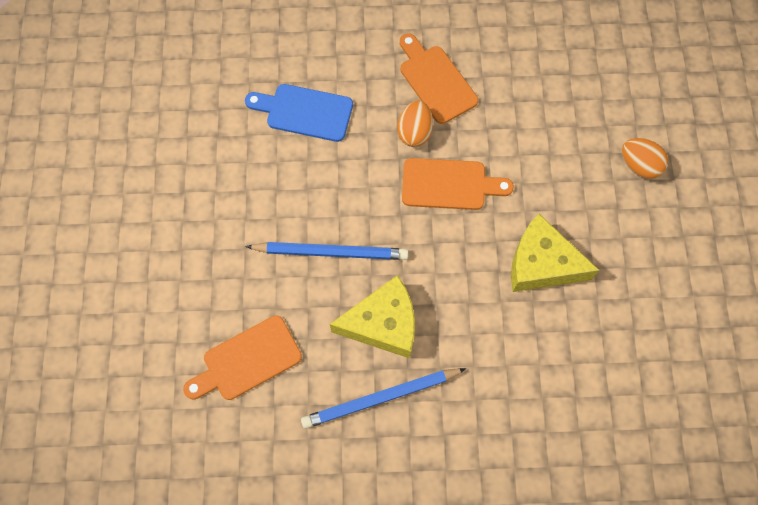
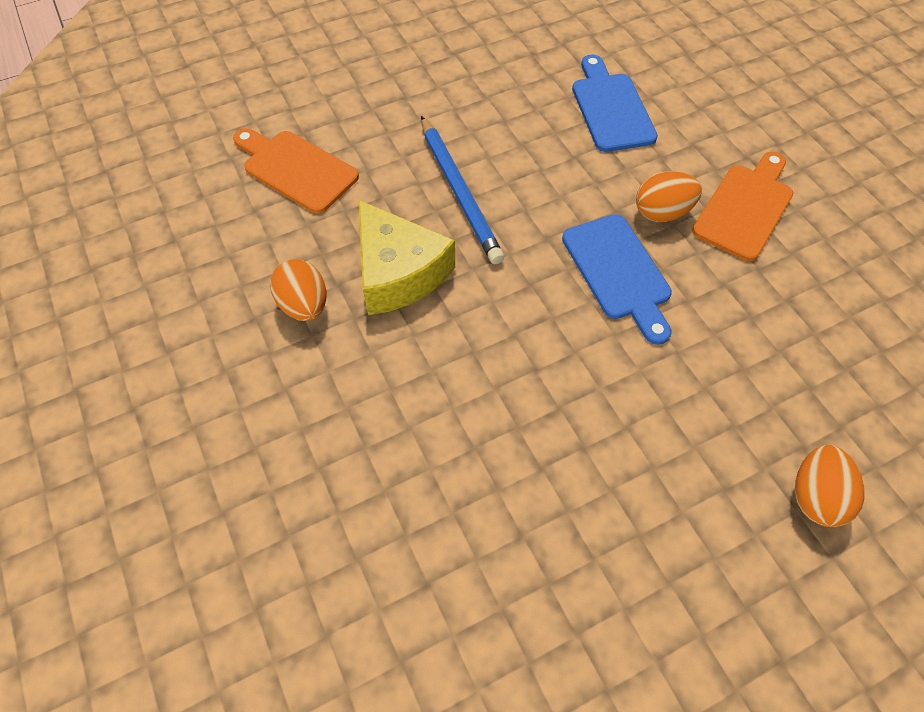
camera: 65 degrees right, 10 degrees down
blue pencil [301,368,466,429] -> orange egg [270,259,326,321]
orange cutting board [402,158,514,210] -> blue cutting board [562,214,672,345]
yellow cheese [511,214,599,292] -> none

